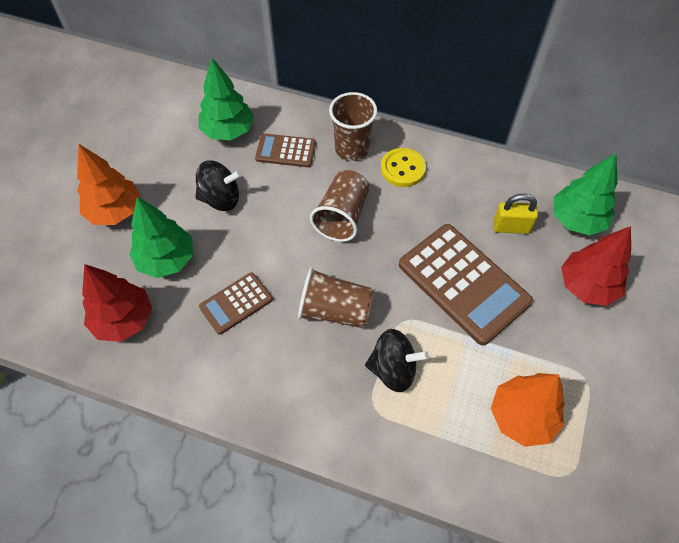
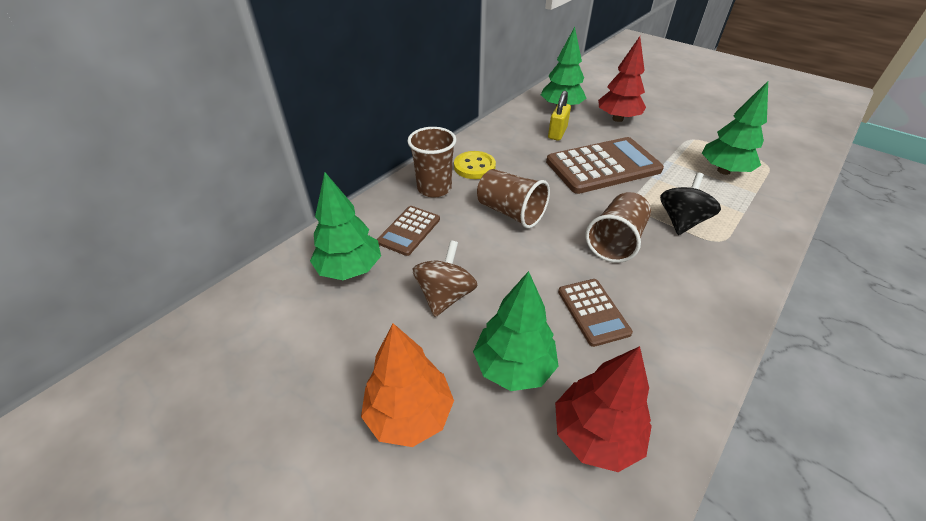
camera: 70 degrees left, 15 degrees down
black spinning top [195,161,242,211] -> brown spinning top [413,240,478,317]
orange tree [491,373,565,447] -> green tree [702,81,768,175]

